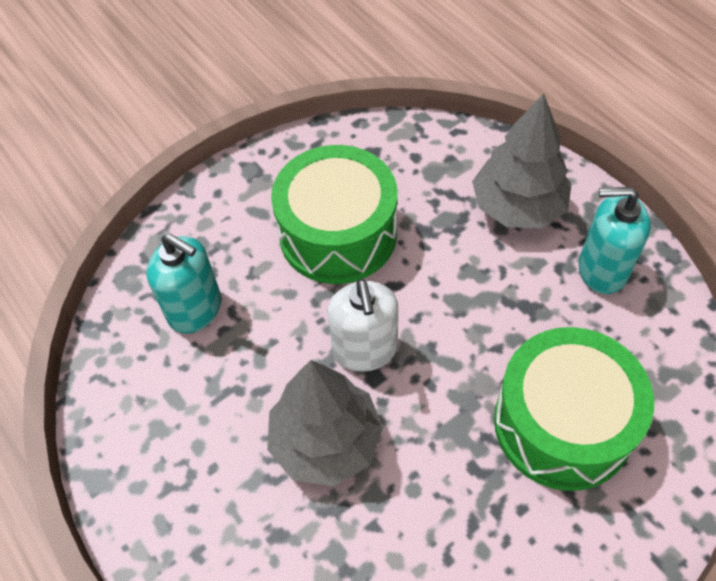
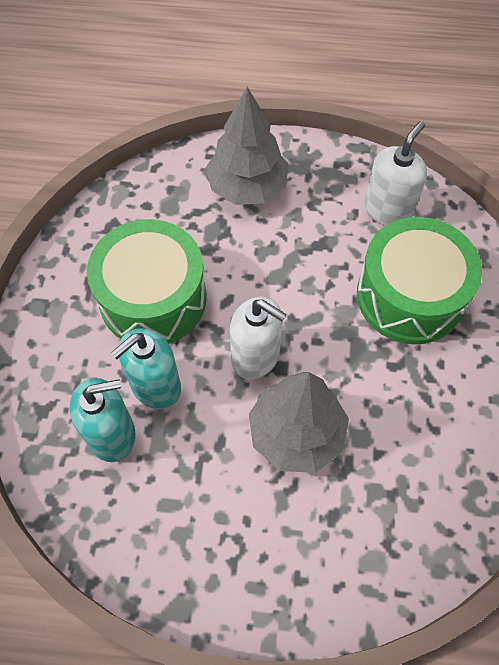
camera: 50 degrees left, 5 degrees up
turquoise soap dispenser [579,187,651,294] -> turquoise soap dispenser moved to [111,328,181,409]
none -> white soap dispenser [364,121,427,226]

